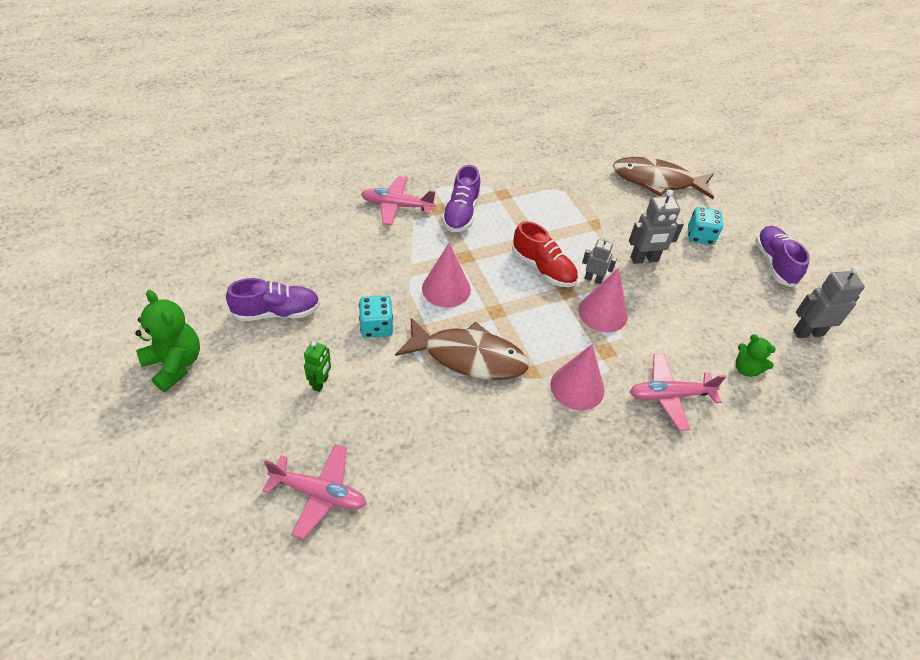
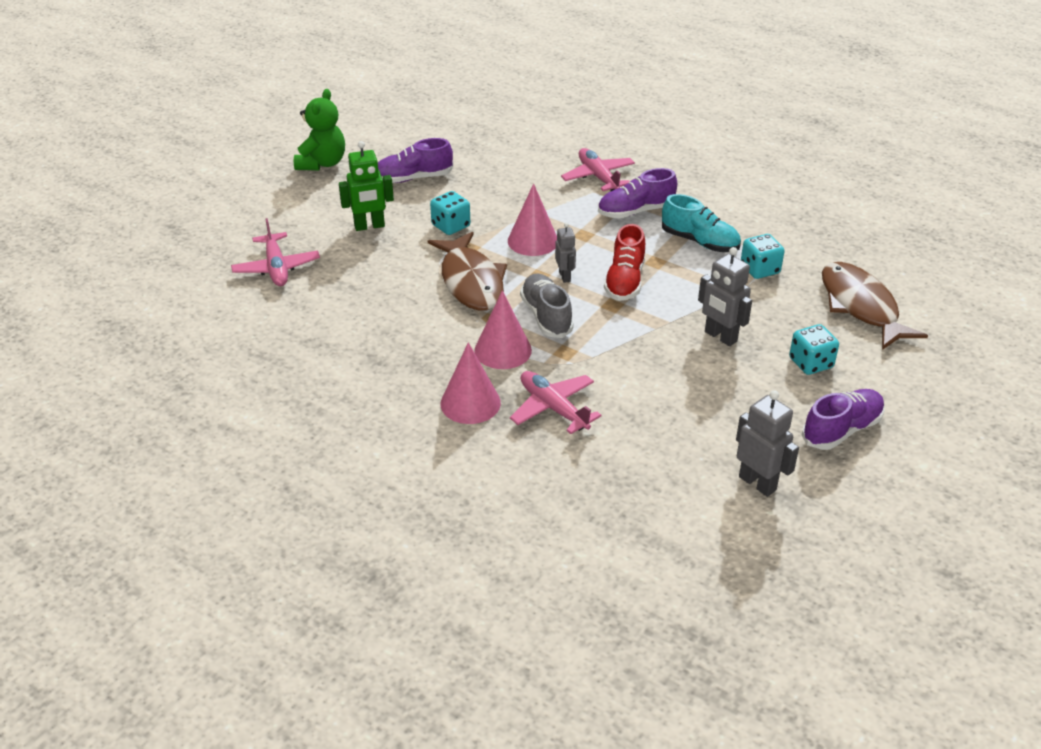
camera: 60 degrees right, 10 degrees down
purple shoe [226,278,320,321] -> purple shoe turned 120 degrees clockwise [378,138,453,183]
green robot [304,341,331,392] -> green robot [339,141,394,231], size x1.58
pink cone [578,268,628,332] -> pink cone moved to [441,342,501,424]
grey robot [582,237,617,284] -> grey robot moved to [555,223,576,283]
green teddy bear [736,334,776,377] -> none
none -> grey shoe [520,274,574,338]
none -> turquoise shoe [662,194,741,252]
none -> turquoise dice [741,234,785,279]

